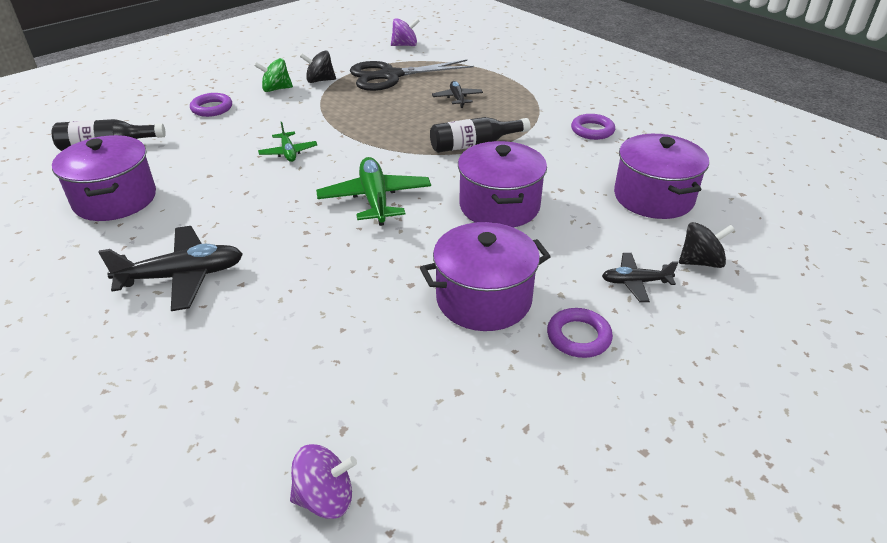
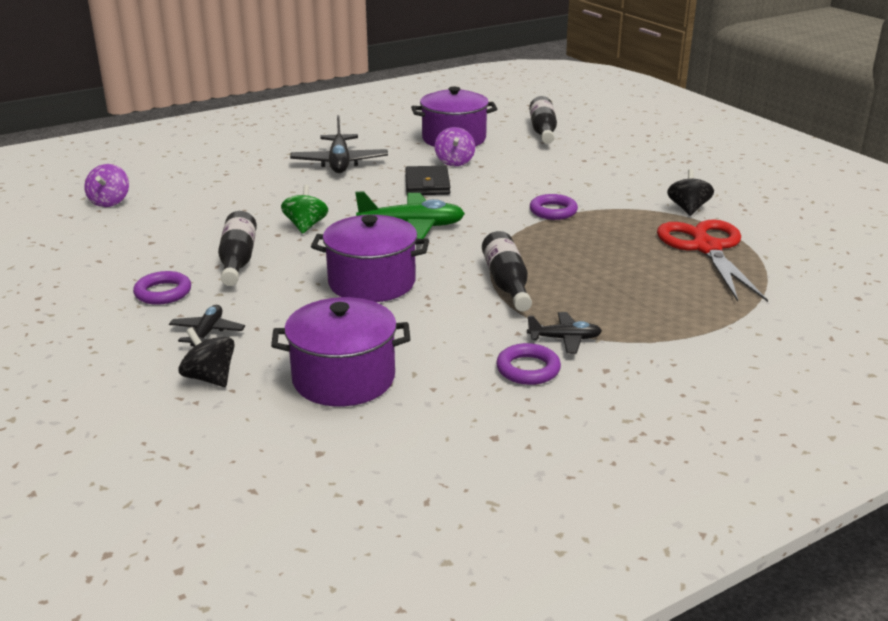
camera: 100 degrees right, 10 degrees down
purple ring [190,93,232,117] -> purple ring moved to [530,194,578,220]
green spinning top [254,58,293,92] -> green spinning top moved to [281,185,328,234]
green plane [258,122,317,162] -> none
black scissors [350,60,474,91] -> red scissors [657,219,768,302]
purple spinning top [391,18,420,46] -> purple spinning top moved to [435,127,475,166]
purple pot [420,222,551,331] -> black bottle [218,211,257,286]
black plane [432,81,483,108] -> black plane moved to [527,312,602,354]
black spinning top [679,222,735,268] -> black spinning top turned 135 degrees clockwise [179,327,235,387]
none -> black wallet [405,166,450,195]

